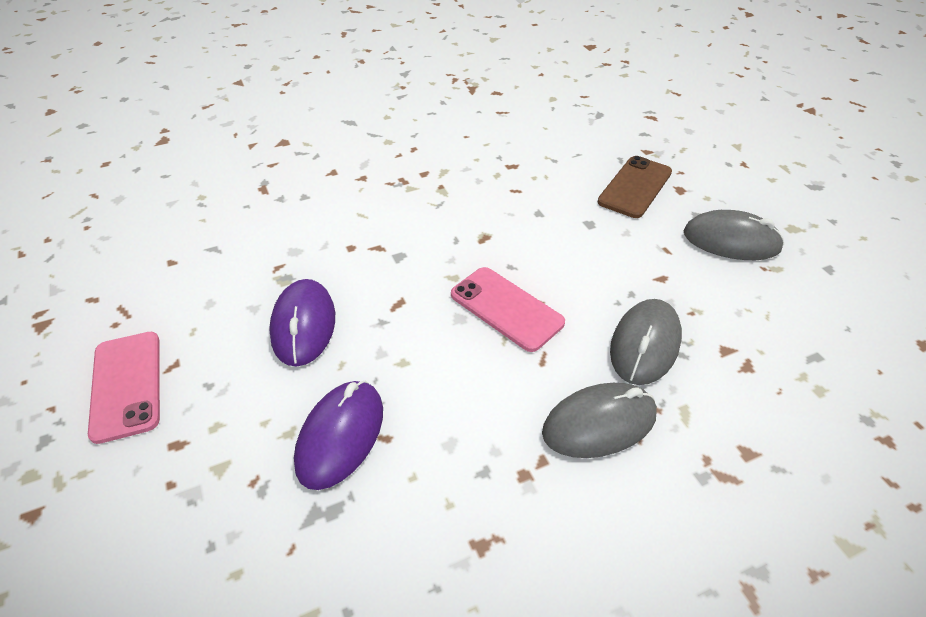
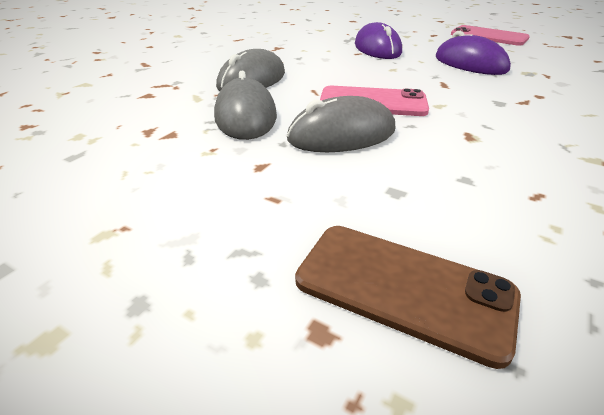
camera: 145 degrees right, 10 degrees down
brown phone [598,156,672,218] -> brown phone turned 60 degrees counterclockwise [295,226,521,369]
grey mouse [683,210,784,260] -> grey mouse moved to [287,96,396,152]

